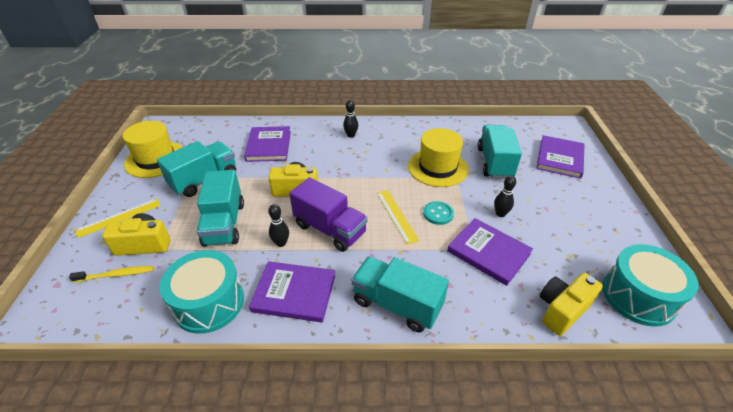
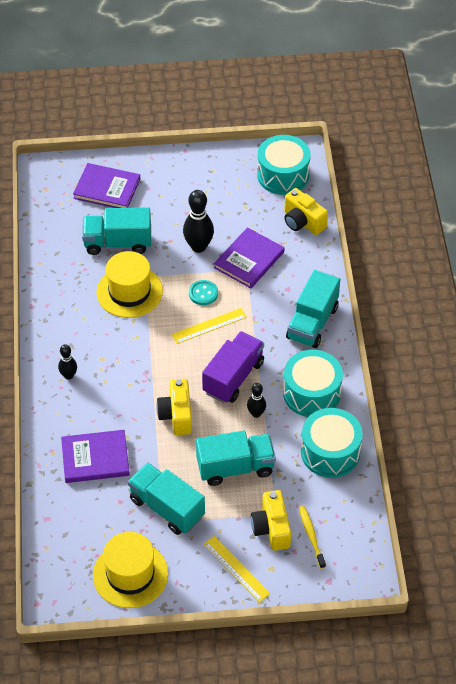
camera: 95 degrees left, 10 degrees up
purple book [249,261,335,322] -> turquoise drum [283,350,343,417]
black bowling pin [494,176,516,217] -> black bowling pin [183,190,214,253], size x1.74

